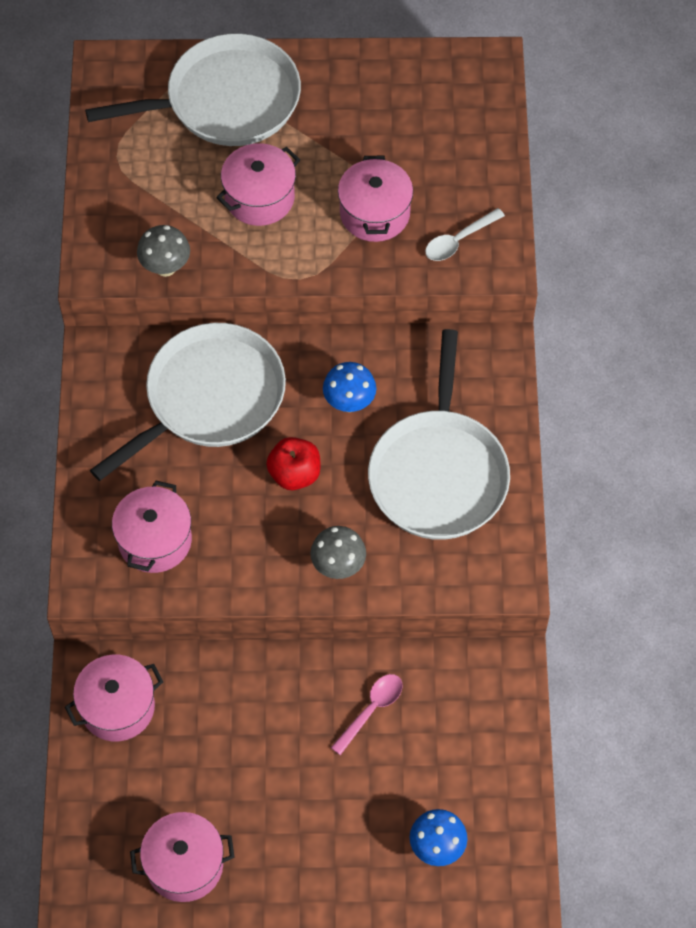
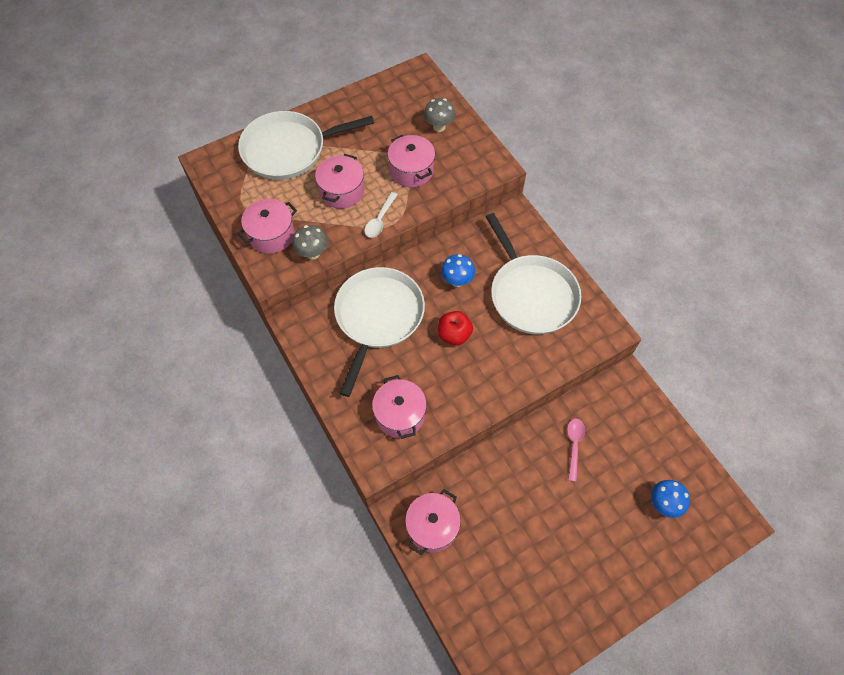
camera: 30 degrees left, 0 degrees up
white pan [85,33,301,146] -> white pan turned 150 degrees counterclockwise [238,111,374,180]
pink pot [130,812,234,902] -> pink pot moved to [238,199,297,254]
grey mushroom [310,526,366,579] -> grey mushroom moved to [424,98,456,132]
white spoon [425,208,505,261] -> white spoon moved to [365,192,398,238]

